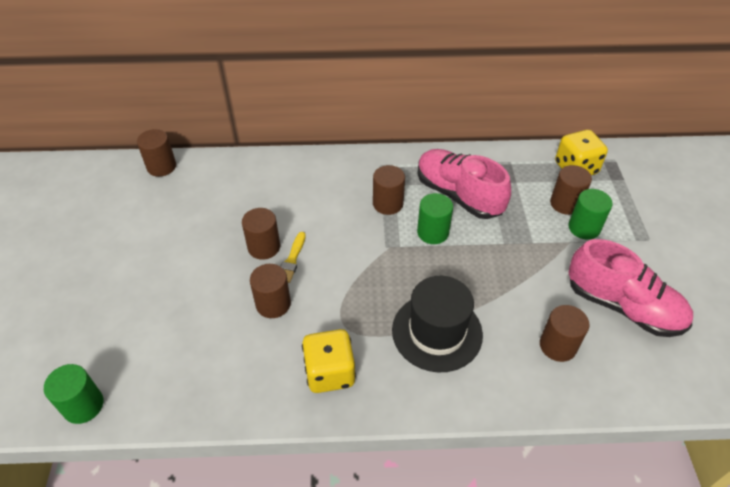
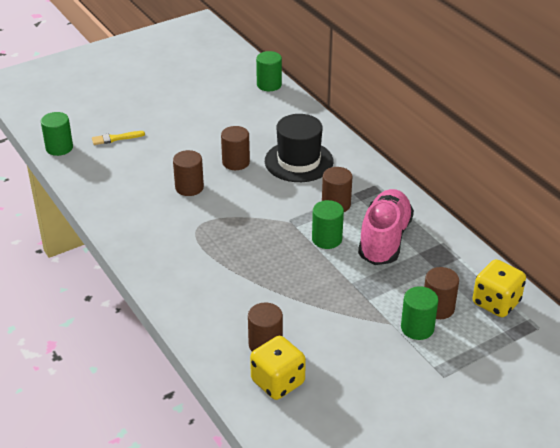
camera: 60 degrees right, 10 degrees down
brown cylinder [137,129,176,177] -> green cylinder [256,51,282,91]
yellow brush [280,232,306,283] -> yellow brush moved to [92,131,145,145]
yellow dice [302,329,356,393] -> yellow dice moved to [250,336,306,400]
black hat [392,276,483,372] -> black hat moved to [265,114,333,182]
pink shoe [568,239,693,337] -> none

